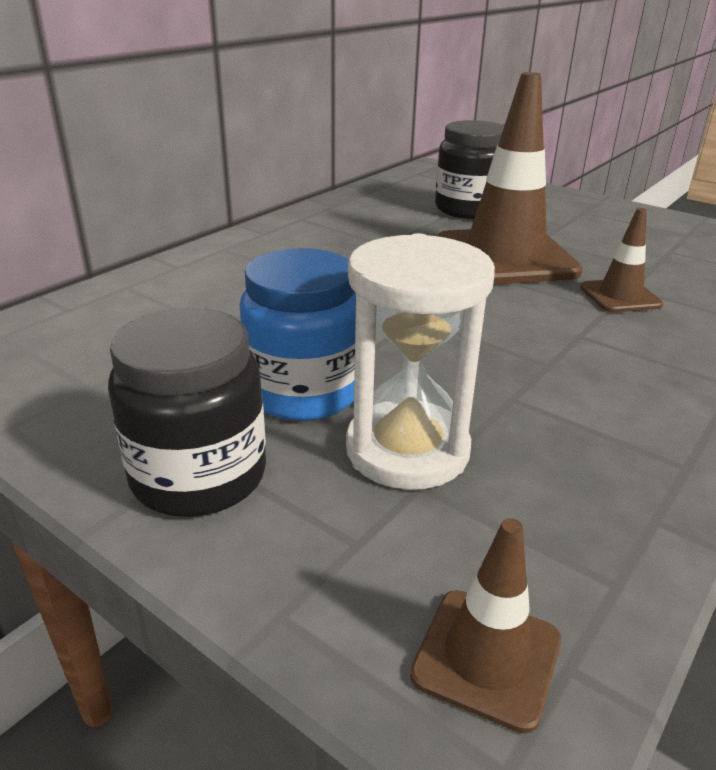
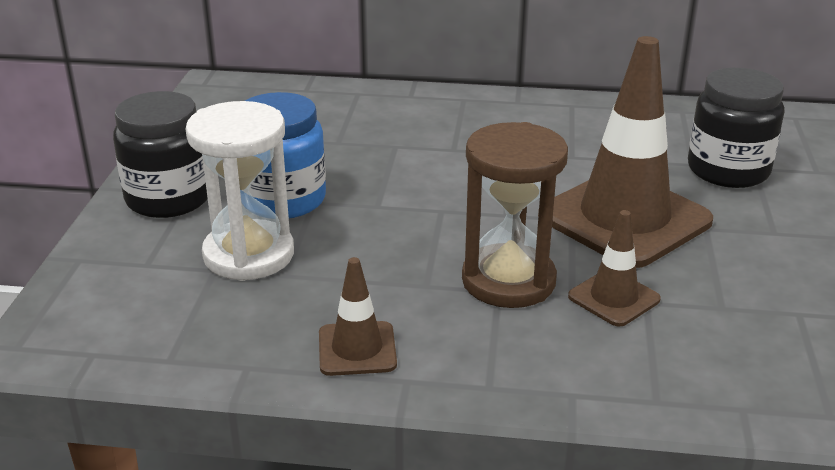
camera: 60 degrees right, 0 degrees up
brown traffic cone [410,518,561,733] -> brown traffic cone moved to [319,257,397,376]
none -> brown hourglass [462,122,568,308]

